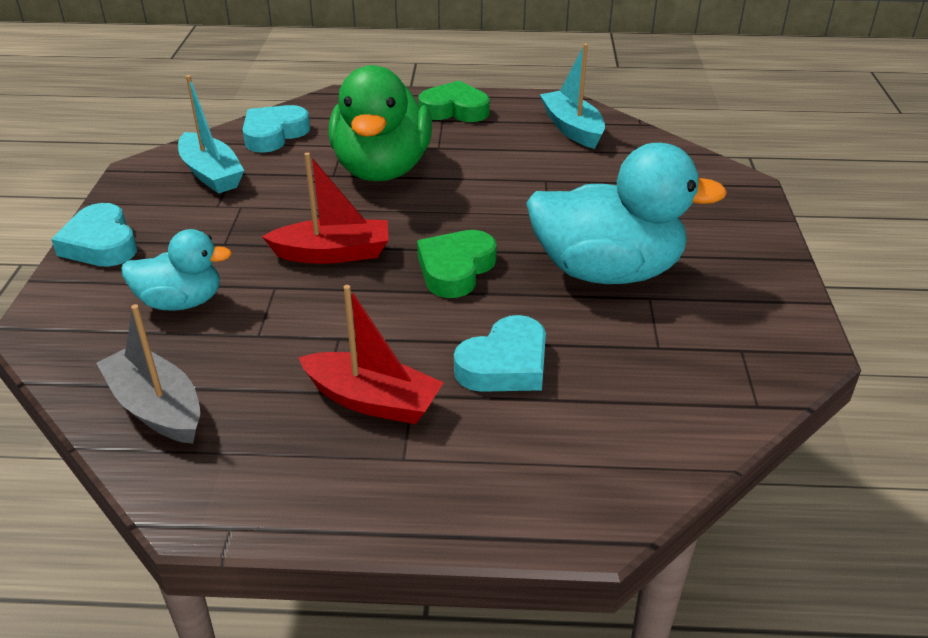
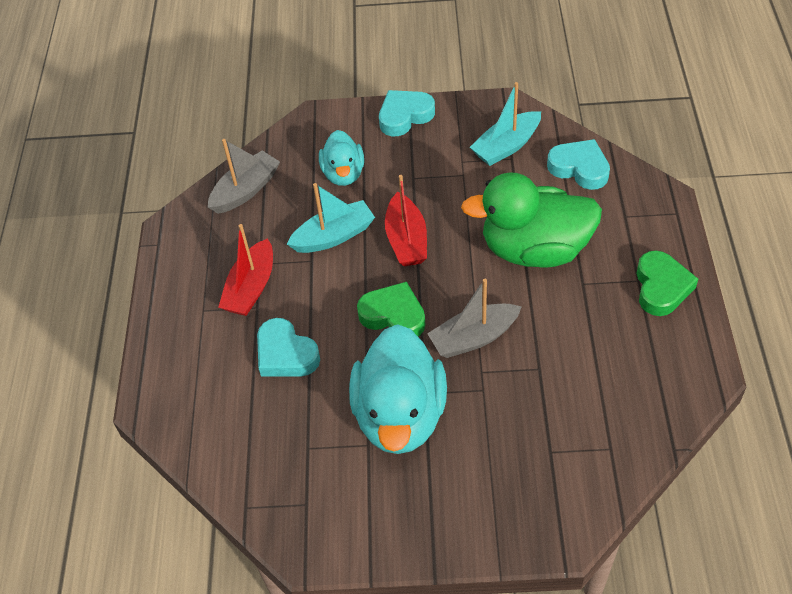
camera: 90 degrees right, 15 degrees up
turquoise boat [540,43,605,149] -> turquoise boat moved to [287,183,375,253]
none -> grey boat [427,279,521,358]

